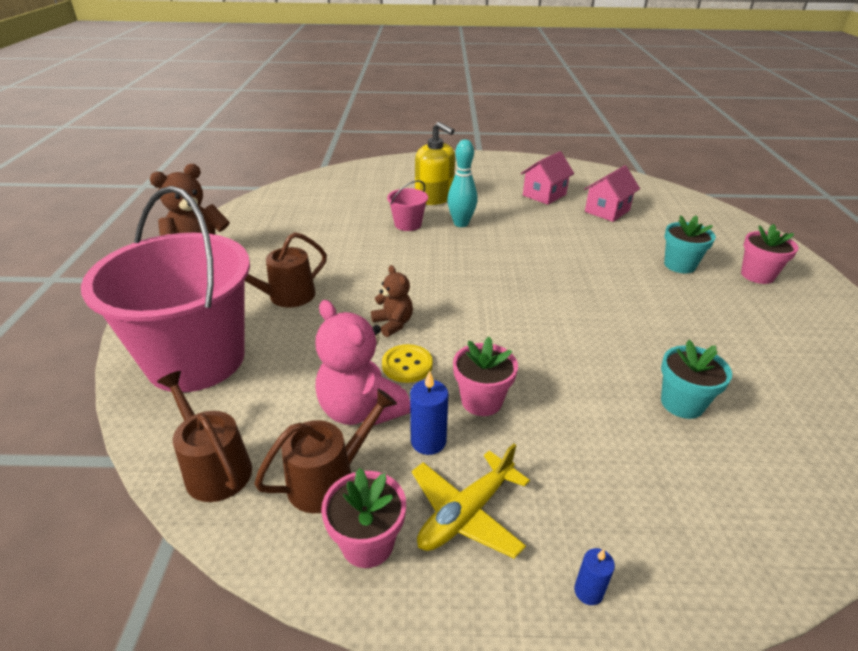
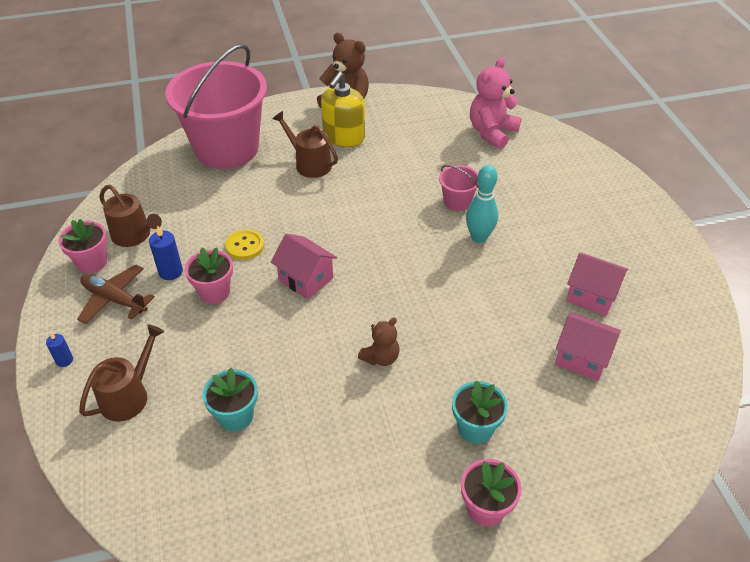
camera: 75 degrees right, 10 degrees up
brown watering can [157,371,252,502] -> brown watering can moved to [79,324,164,421]
pink teddy bear [315,300,410,425] -> pink teddy bear moved to [470,57,521,149]
brown teddy bear [371,265,413,337] -> brown teddy bear moved to [358,317,399,366]
yellow plane [412,444,530,559] -> brown plane [77,265,155,324]
yellow soap dispenser [415,122,455,205] -> yellow soap dispenser moved to [321,72,365,147]
none -> pink house [271,233,337,299]

